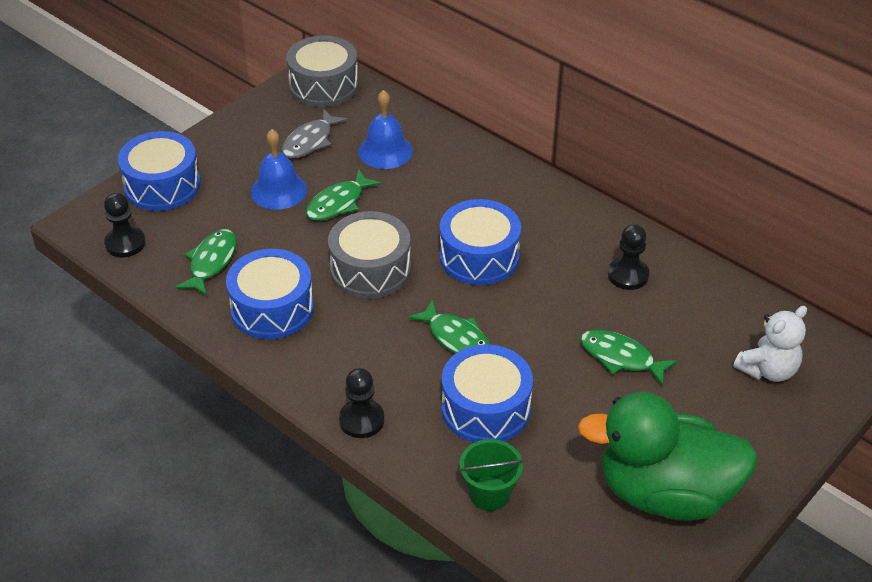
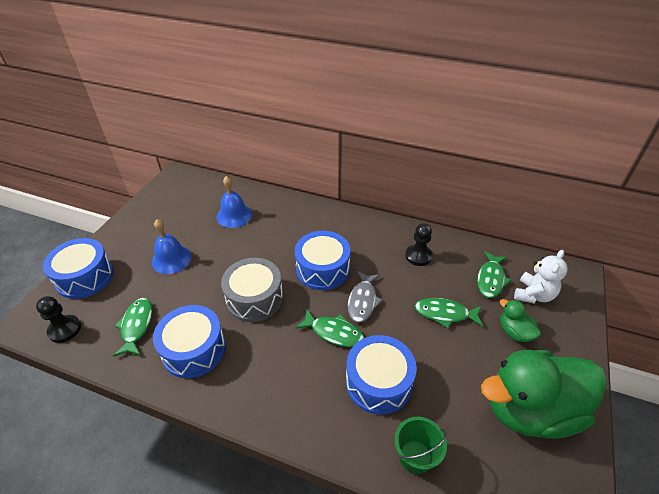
camera: 20 degrees left, 0 degrees up
grey fish [282,109,348,158] -> grey fish moved to [347,271,383,323]
grey drum [286,35,359,107] -> none
green fish [306,169,382,221] -> green fish moved to [477,251,511,298]
black pawn [339,368,385,438] -> none
none -> green duck [500,299,541,342]

